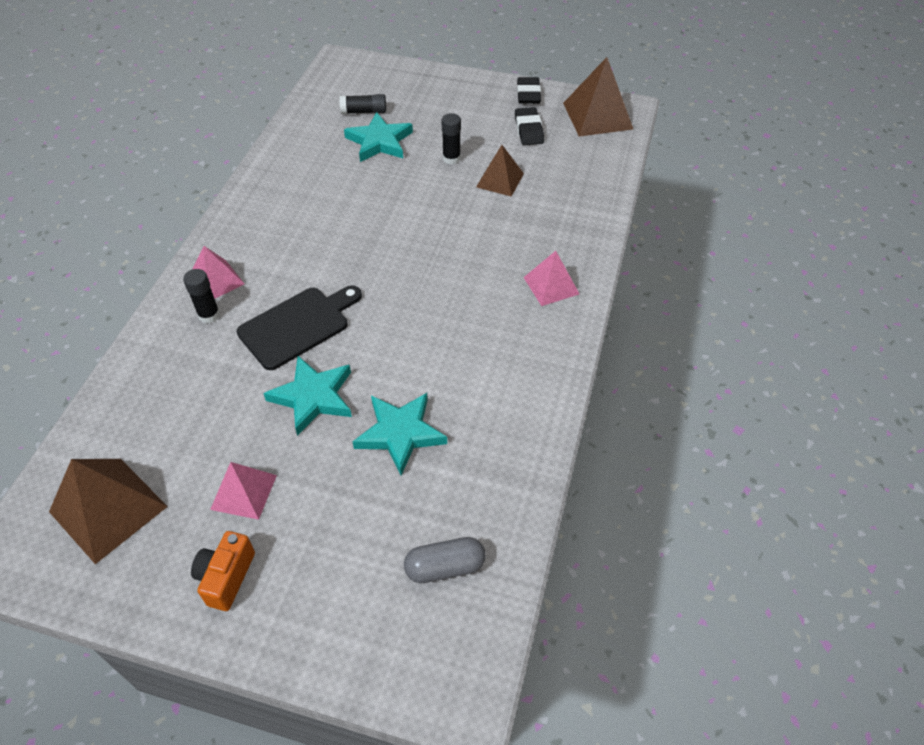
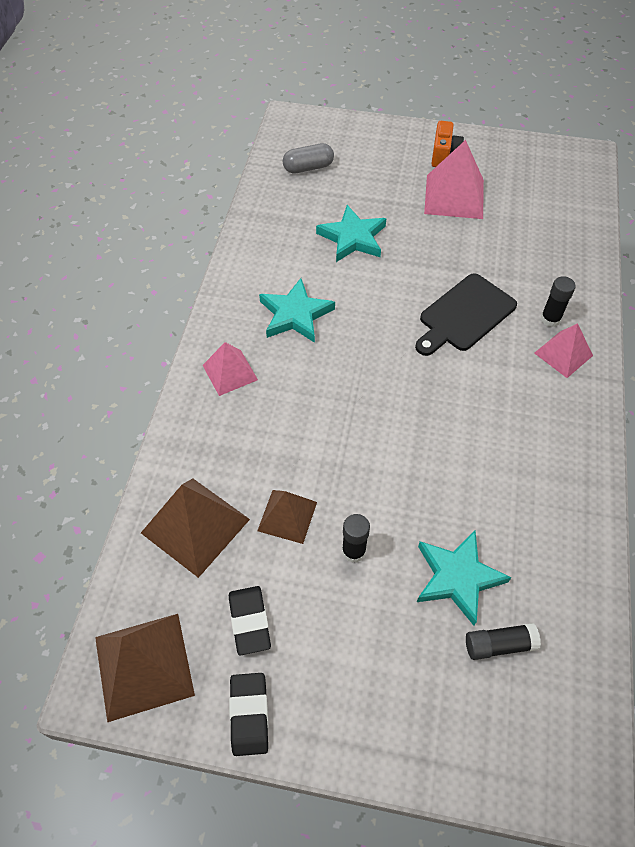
camera: 175 degrees right, 5 degrees up
brown pyramid [49,459,168,564] -> brown pyramid moved to [141,478,250,578]
pink pyramid [210,462,277,520] -> pink pyramid [424,140,484,219], size x1.61
turquoise star [263,356,352,436] -> turquoise star moved to [259,278,335,343]

